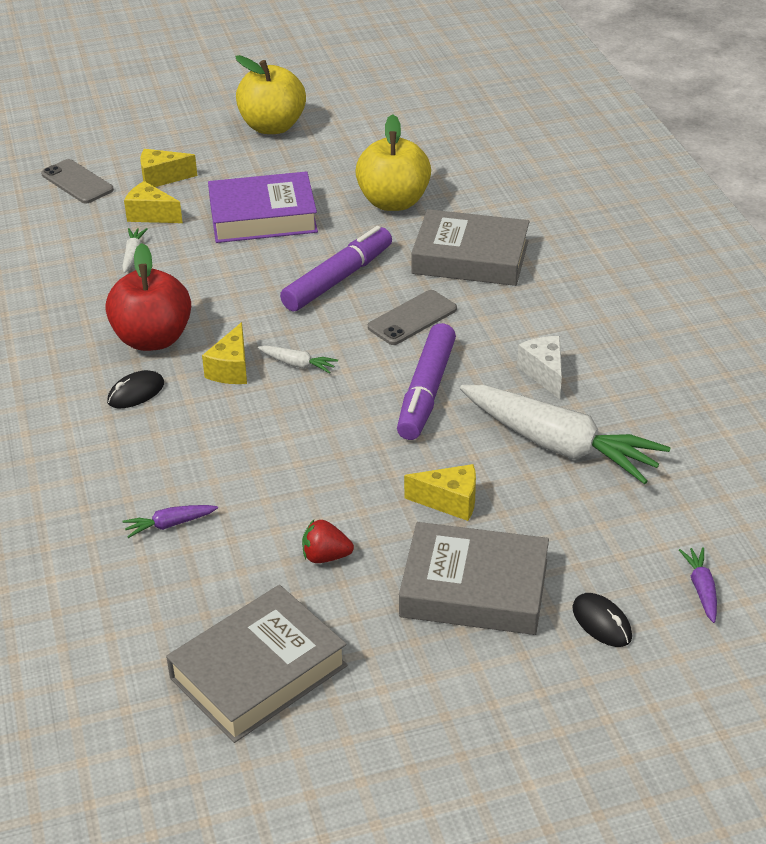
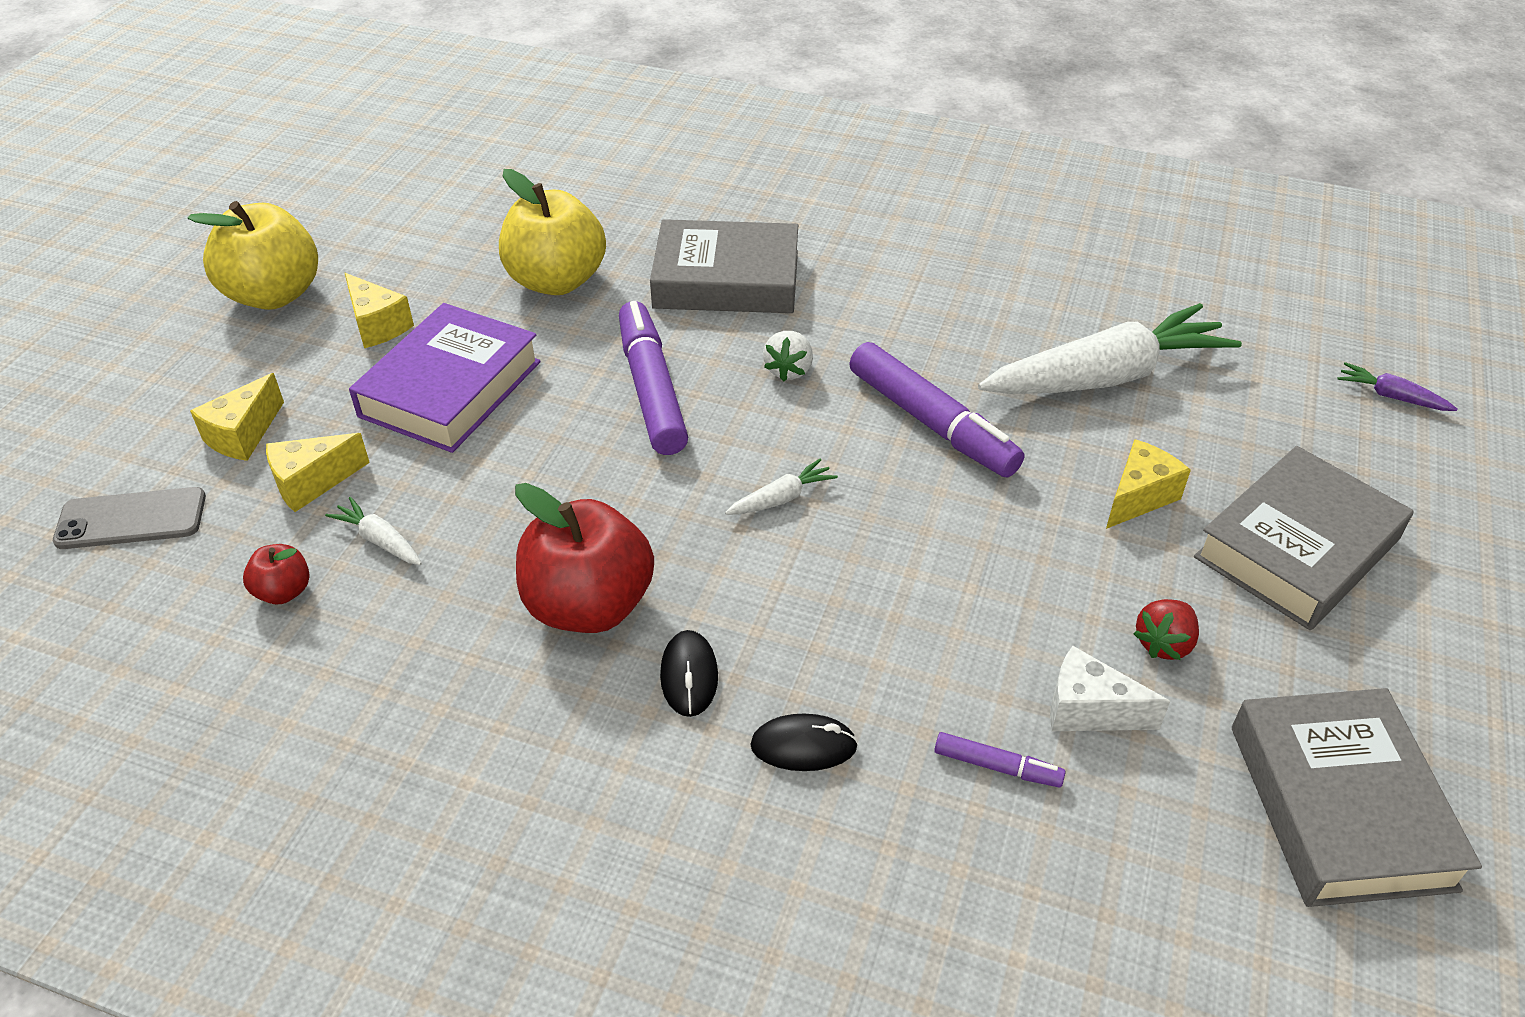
camera: 55 degrees left, 5 degrees up
purple carrot [122,505,218,538] -> purple marker [934,732,1066,788]
yellow cheese [202,322,247,384] -> yellow cheese moved to [345,273,414,348]
grey phone [368,290,457,345] -> white strawberry [763,331,813,382]
grey book [411,209,530,286] -> grey book turned 45 degrees clockwise [650,219,798,313]
white cheese [517,336,562,399] -> white cheese moved to [1050,646,1170,731]
black mouse [572,593,632,647] -> black mouse moved to [750,714,858,771]
none -> red apple [243,544,309,604]

